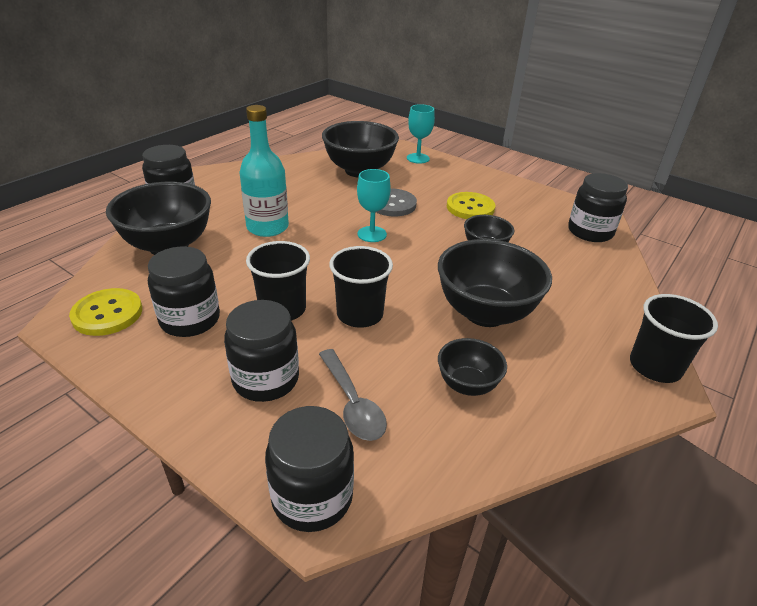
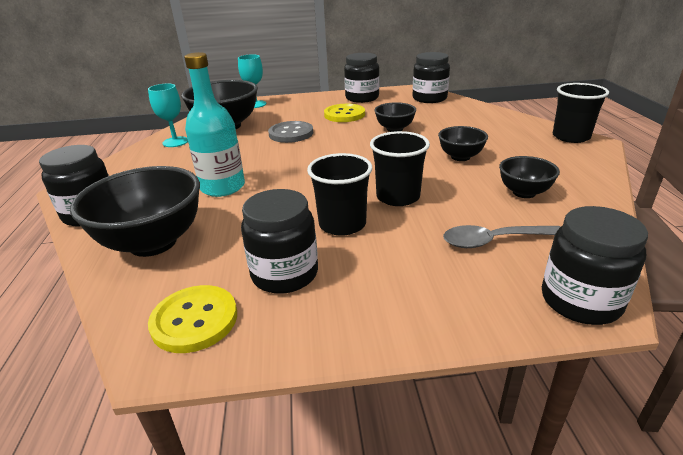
camera: 40 degrees left, 5 degrees down
black jar [224,300,299,402] -> black jar moved to [344,53,379,103]
grey spoon [319,349,387,441] -> grey spoon turned 150 degrees clockwise [443,225,561,248]
turquoise goblet [357,169,391,242] -> turquoise goblet moved to [148,84,188,147]
black bowl [438,239,552,327] -> black bowl [438,126,488,161], size x0.54

